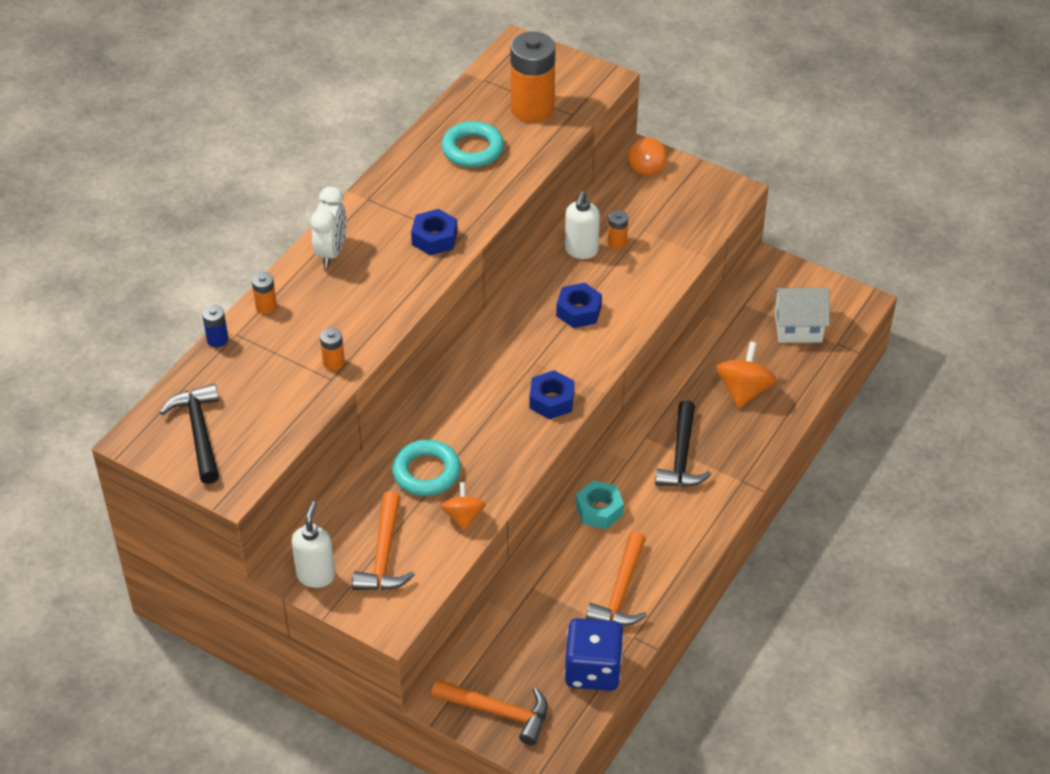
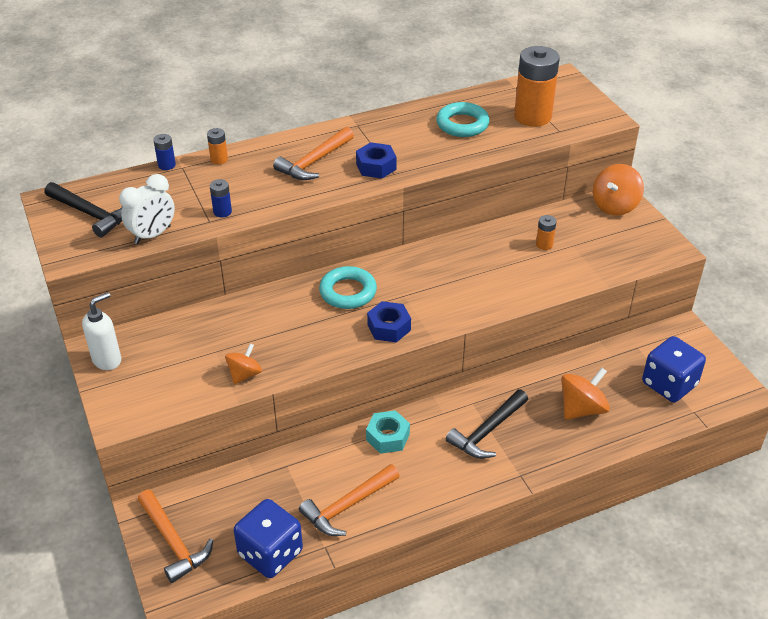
camera: 35 degrees right, 5 degrees down
black hammer [160,384,219,484] -> black hammer turned 105 degrees clockwise [45,182,123,238]
white clock [311,186,347,267] -> white clock moved to [119,174,175,244]
orange battery [320,328,345,370] -> blue battery [210,179,232,217]
orange hammer [352,491,415,590] -> orange hammer moved to [273,127,354,180]
turquoise ring [392,440,461,496] -> turquoise ring moved to [319,266,377,309]
blue nut [556,283,602,328] -> none
white soap dispenser [565,191,600,259] -> none
orange spinning top [629,137,666,176] -> orange spinning top [593,164,644,216], size x1.55
white house [774,287,830,343] -> blue dice [642,336,706,402]

